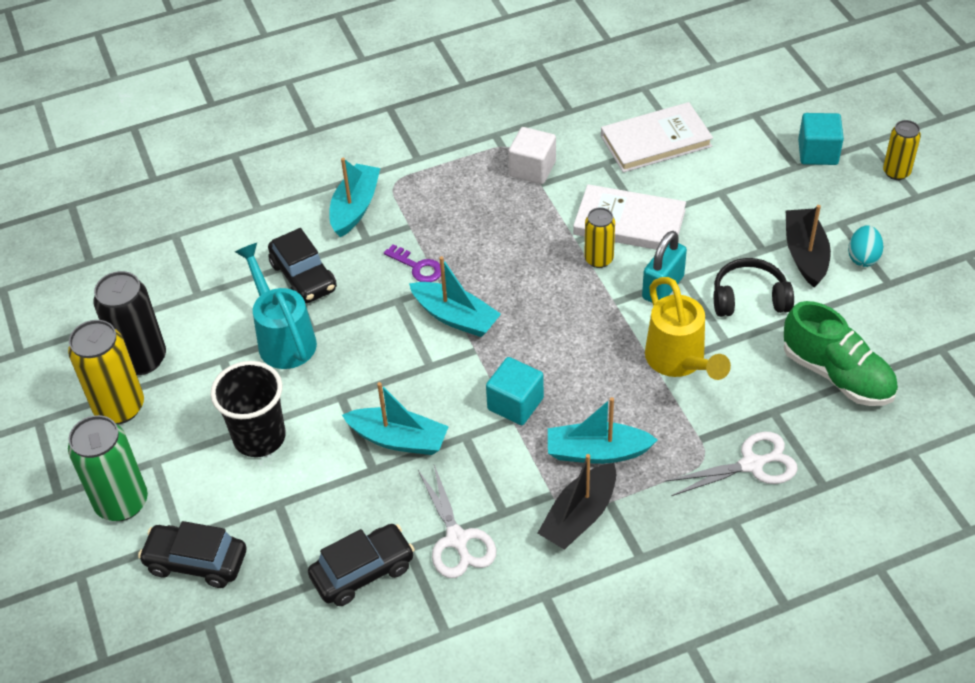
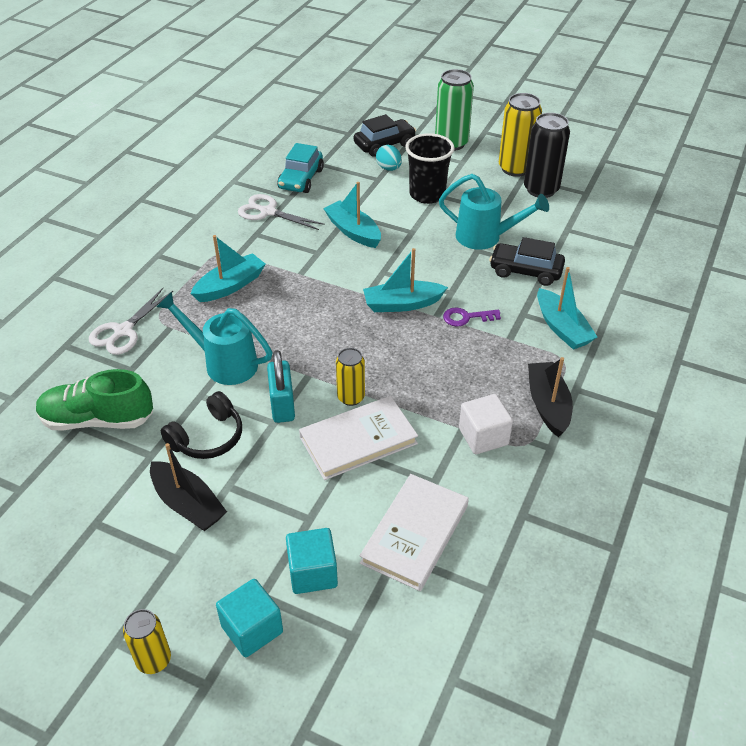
camera: 135 degrees right, 5 degrees down
black car [308,524,415,606] -> turquoise car [277,143,324,193]
turquoise boat [342,382,449,455] -> turquoise boat turned 75 degrees clockwise [323,182,381,248]
turquoise cube [486,357,544,425] -> turquoise cube moved to [286,528,338,594]
black boat [537,454,616,549] -> black boat moved to [528,357,573,437]
yellow watering can [645,277,731,380] -> turquoise watering can [157,291,272,385]
turquoise egg [848,225,883,267] -> turquoise egg moved to [376,145,402,171]

